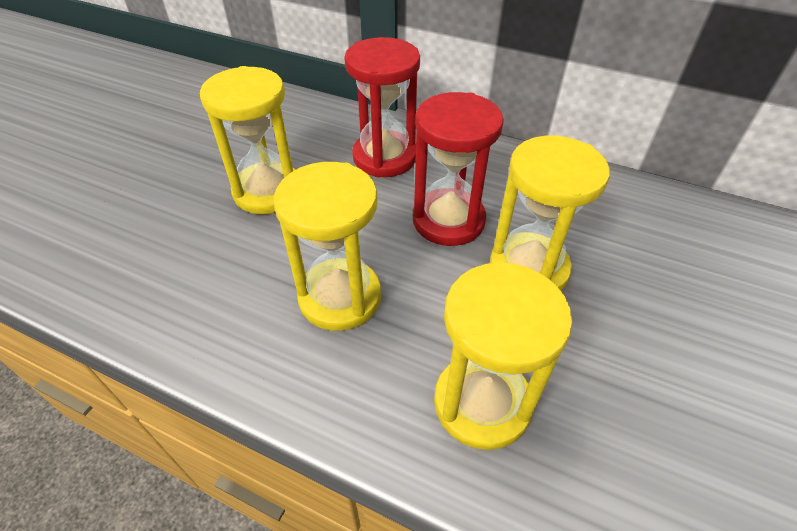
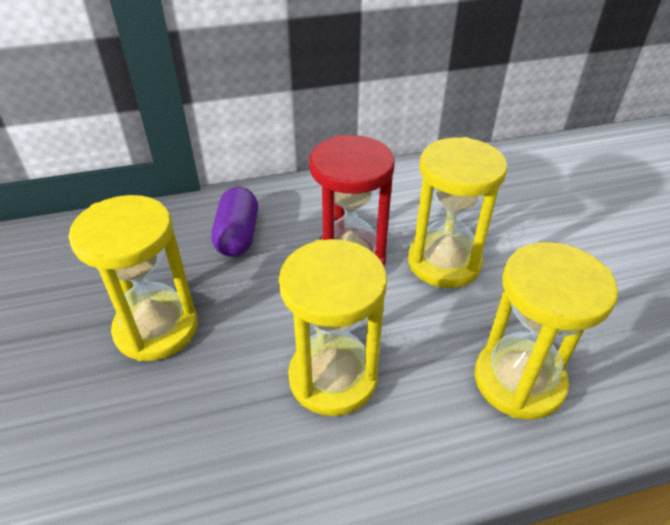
camera: 40 degrees left, 5 degrees down
red hourglass [344,37,420,178] -> purple capsule [211,187,258,257]

